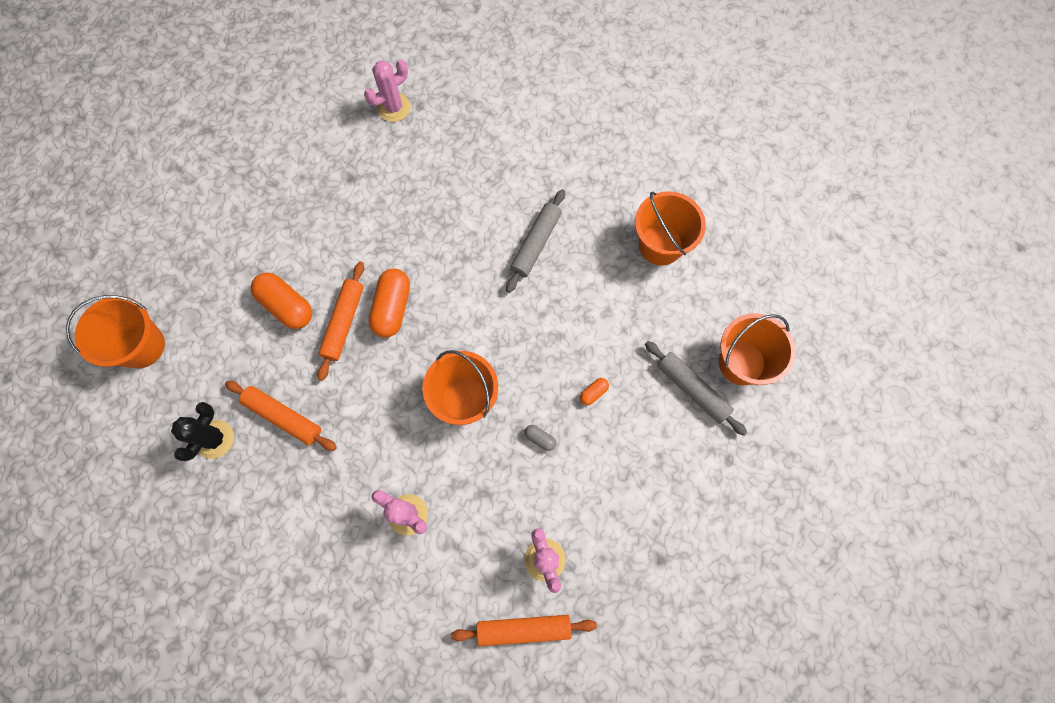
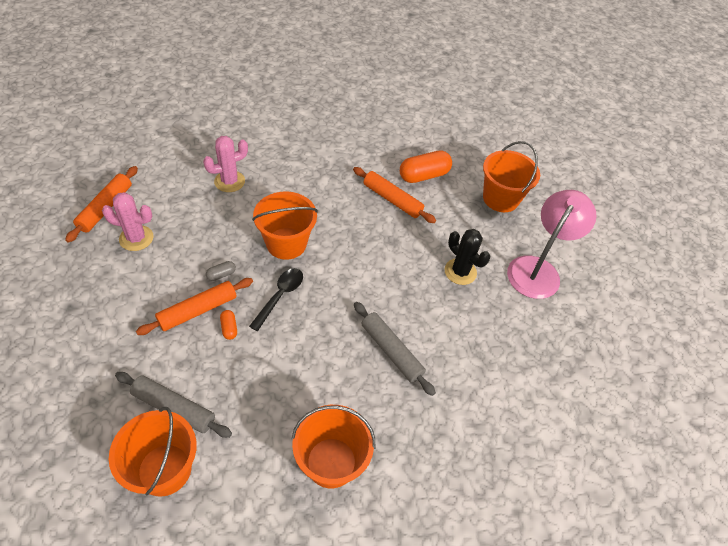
camera: 110 degrees right, 20 degrees down
orange bucket [66,295,165,368] -> orange bucket moved to [483,141,540,212]
black cactus [171,402,234,461] -> black cactus moved to [444,229,490,285]
orange rolling pin [225,381,337,451] -> orange rolling pin moved to [136,278,253,335]
pink cactus [364,59,411,122] -> none
orange capsule [368,269,410,338] -> none
grey rolling pin [645,341,747,436] -> grey rolling pin turned 45 degrees clockwise [115,372,232,438]
none -> black spoon [249,268,303,331]
none -> pink lamp [507,190,597,299]

